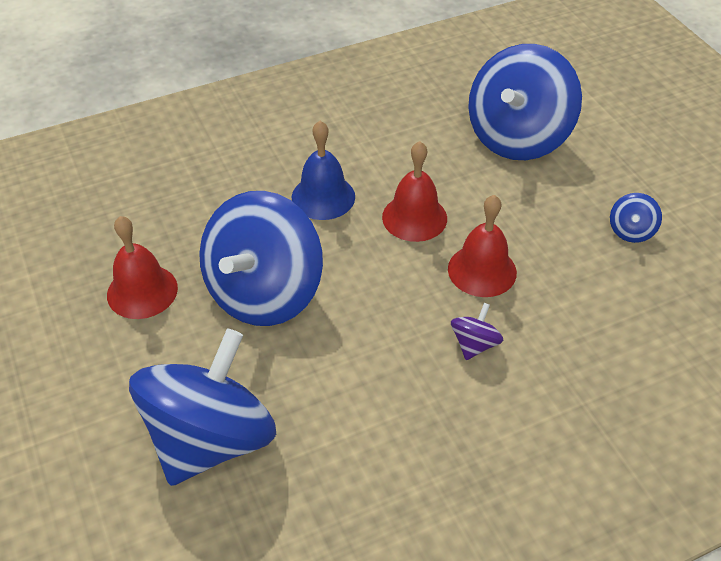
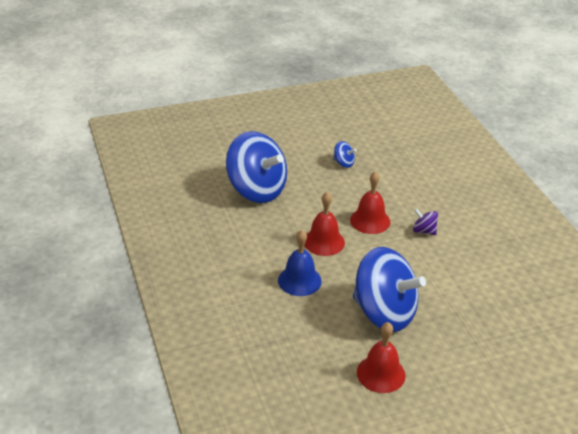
camera: 85 degrees left, 10 degrees down
blue spinning top [129,329,276,486] -> none

